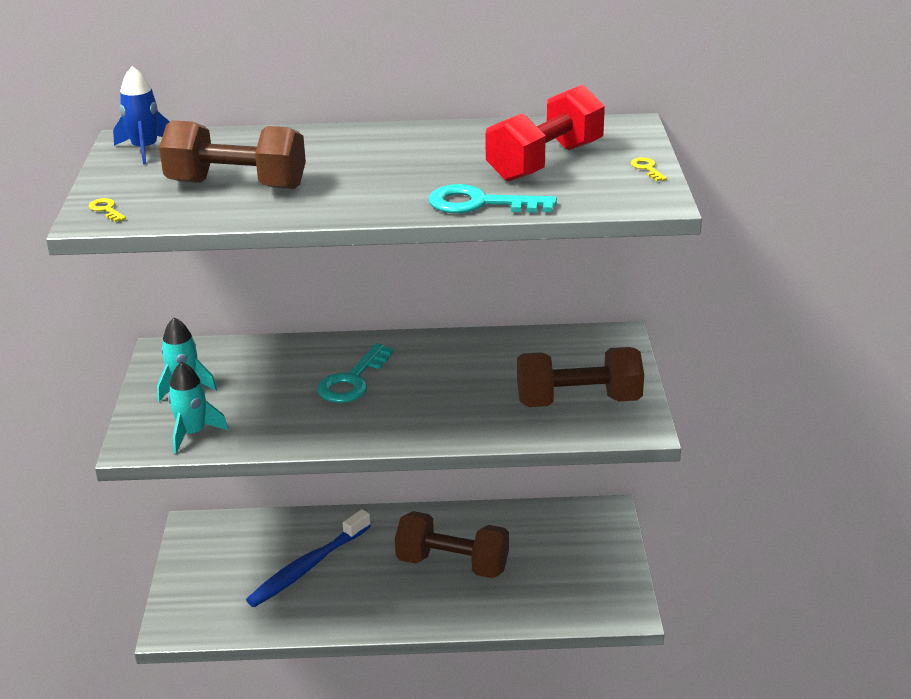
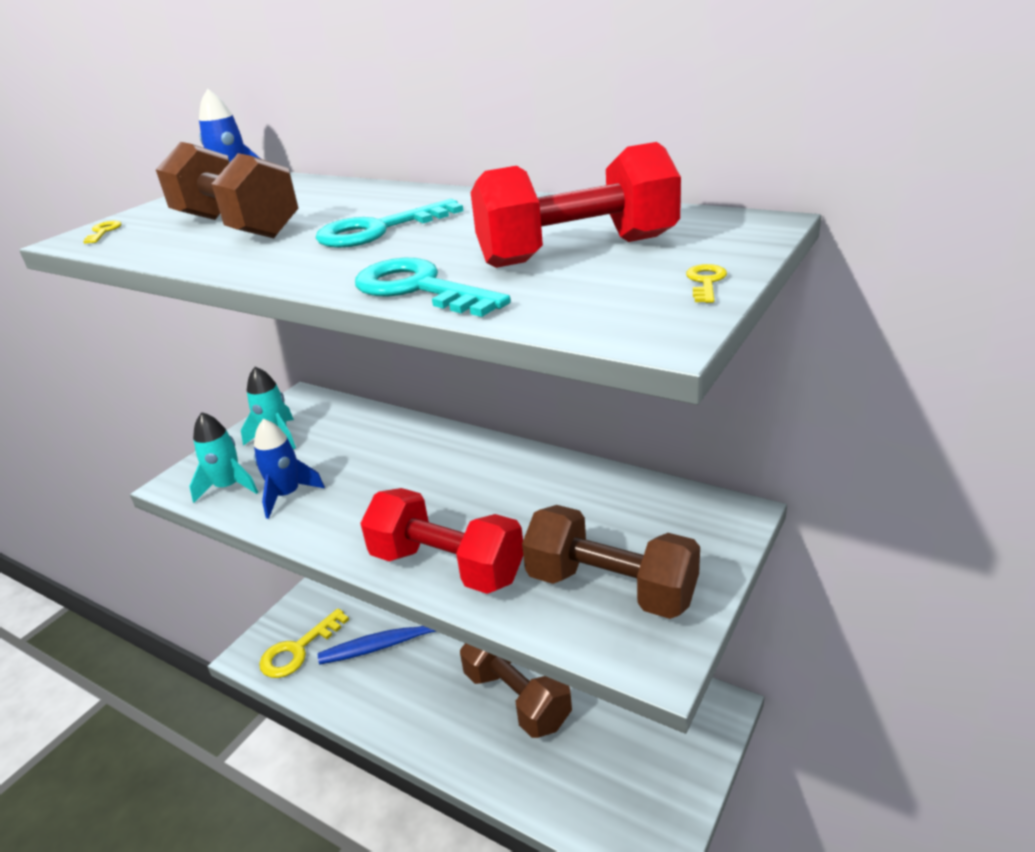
camera: 35 degrees right, 0 degrees up
turquoise key [317,343,393,403] -> turquoise key moved to [315,199,463,248]
none -> blue rocket [254,419,325,519]
none -> yellow key [259,608,349,678]
none -> red dumbbell [360,488,523,594]

